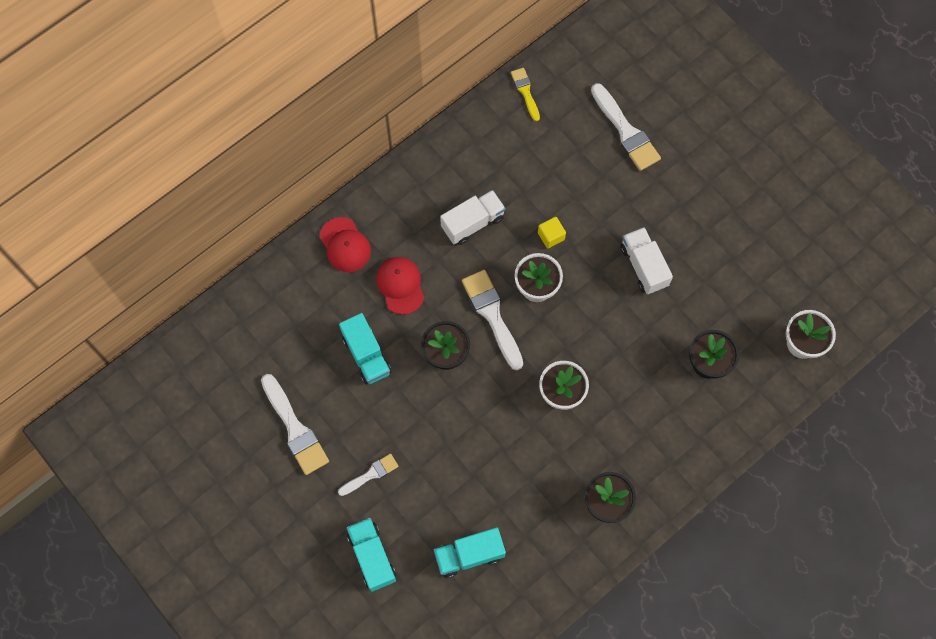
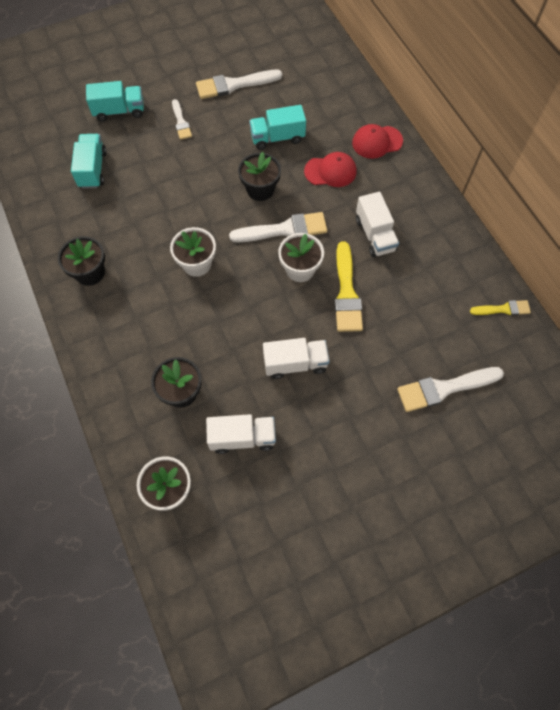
camera: 105 degrees right, 5 degrees down
yellow cube [538,217,566,248] -> yellow brush [334,241,363,332]
none -> white truck [206,414,276,454]

